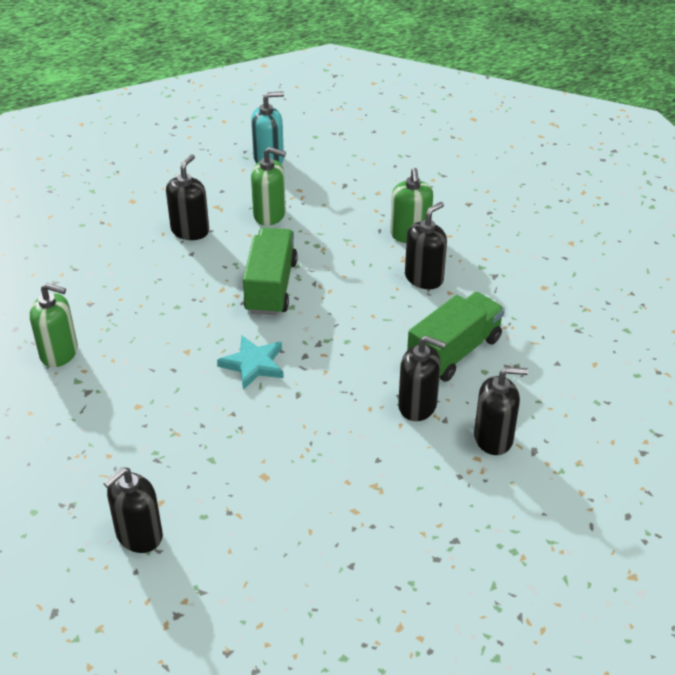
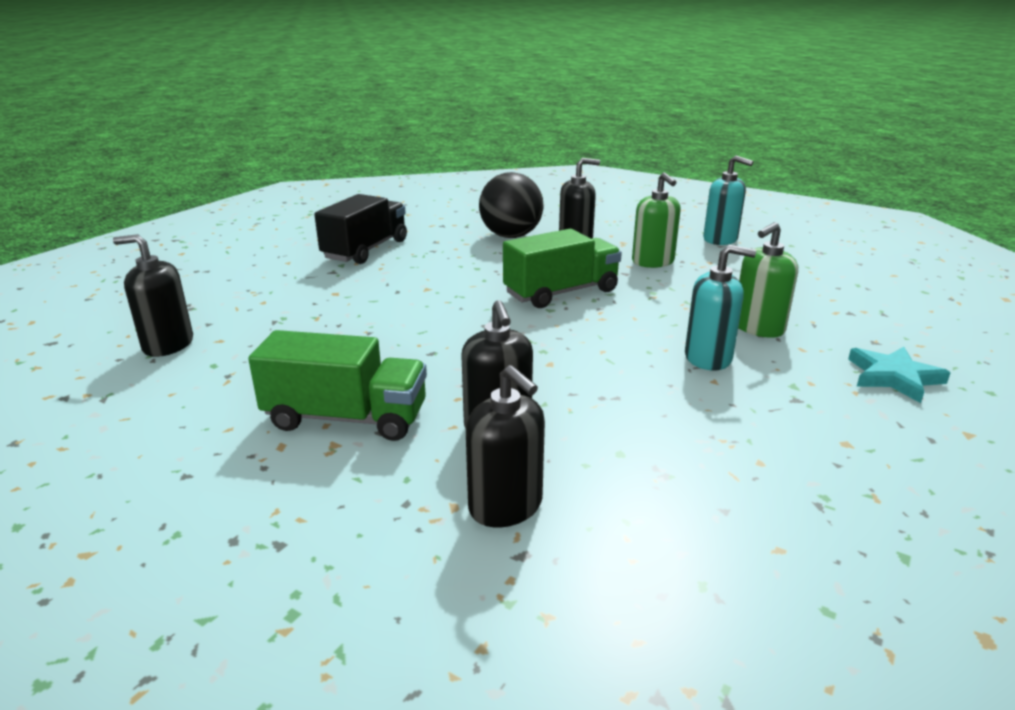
camera: 55 degrees right, 15 degrees down
green soap dispenser [30,283,78,367] -> black truck [314,194,407,264]
turquoise star [217,335,284,390] -> turquoise star moved to [848,347,951,403]
black soap dispenser [405,202,447,289] -> turquoise soap dispenser [685,245,756,370]
green truck [407,292,505,382] -> green truck moved to [248,330,427,441]
none -> black ball [479,172,543,238]

